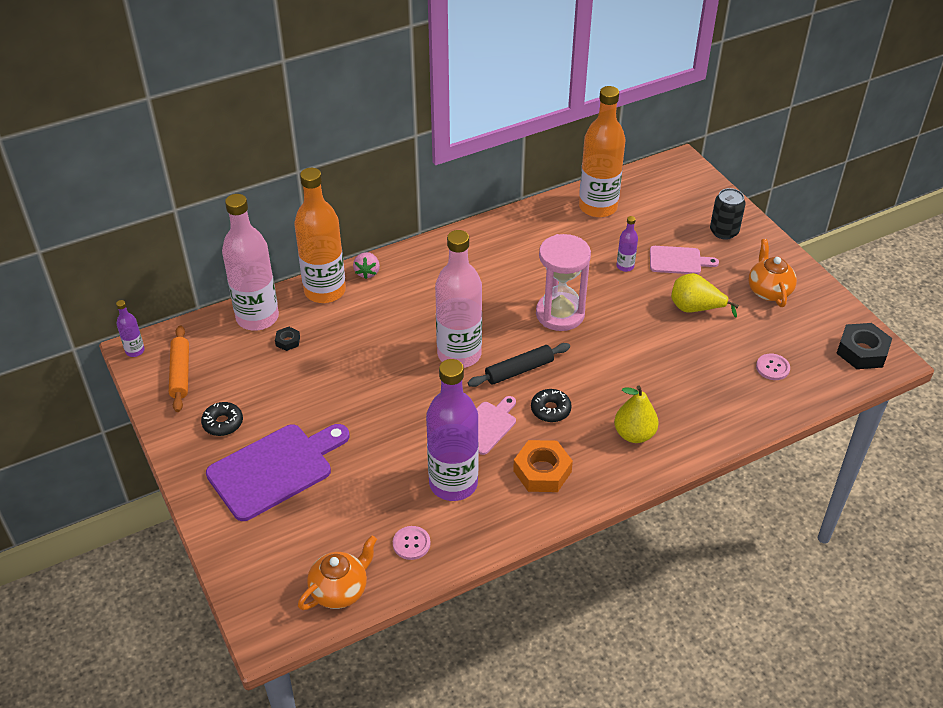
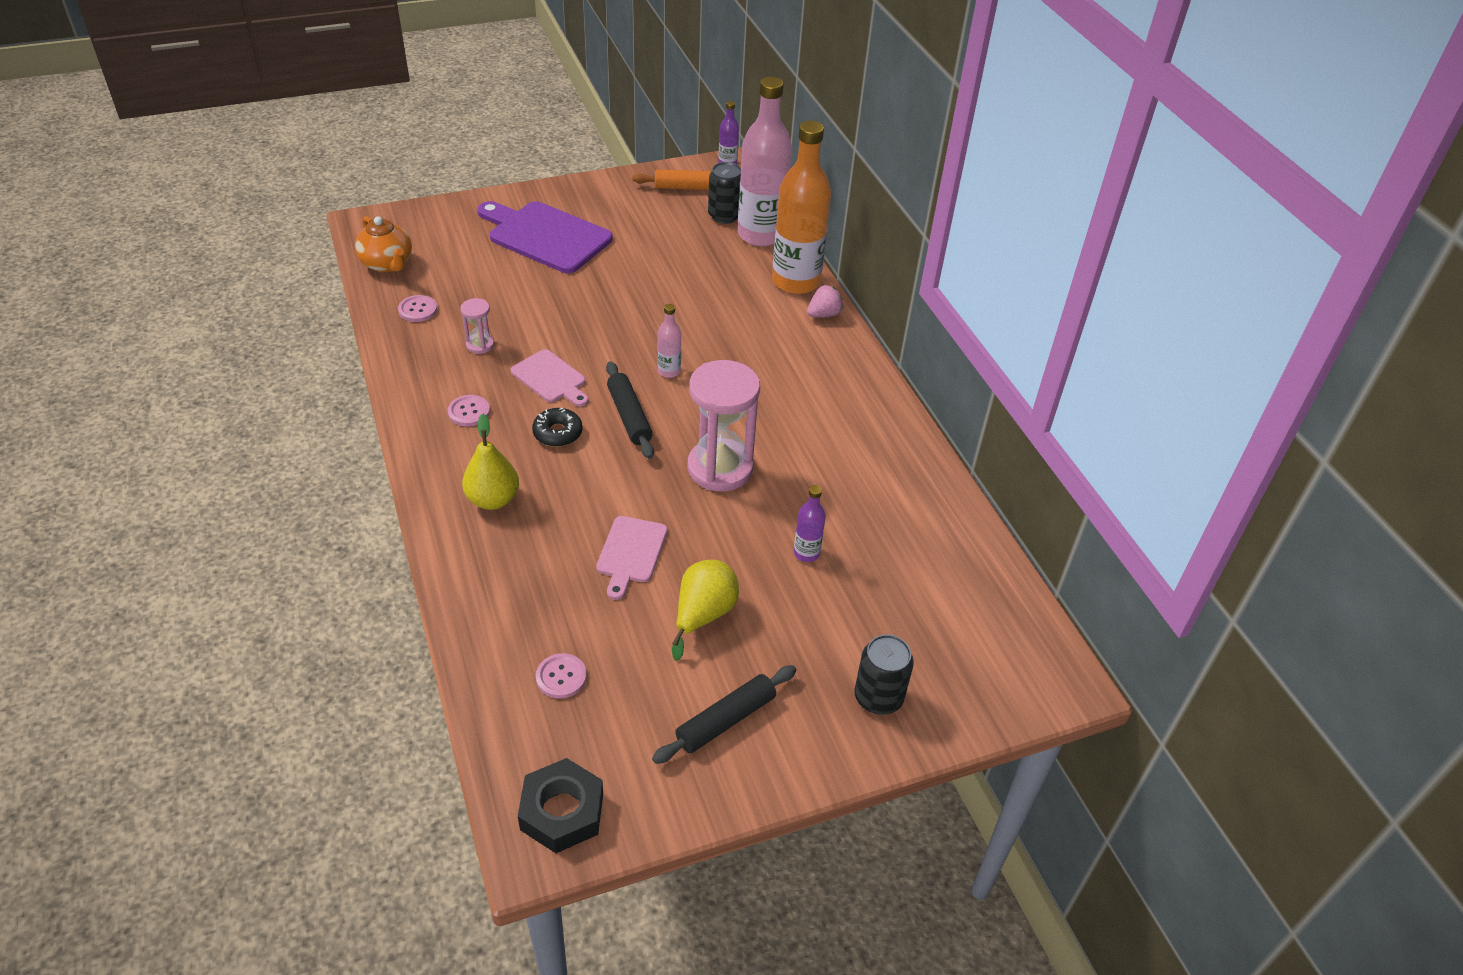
camera: 95 degrees right, 0 degrees up
black donut [201,402,243,436] -> none
purple cutting board [206,424,349,521] -> purple cutting board turned 150 degrees clockwise [477,201,613,273]
black nut [275,327,300,351] -> none
pink strawberry [353,252,380,279] -> pink strawberry turned 135 degrees clockwise [807,285,843,317]
purple bottle [426,359,479,501] -> pink hourglass [460,298,494,354]
pink bottle [435,230,482,368] -> pink bottle [657,304,681,378], size x0.43
orange nut [513,440,573,492] -> pink button [448,395,490,426]
orange bottle [579,86,626,218] -> none
pink cutting board [650,246,719,274] -> pink cutting board moved to [596,516,667,600]
orange teapot [748,239,797,307] -> black rolling pin [652,665,796,764]
none -> black can [708,162,741,224]

